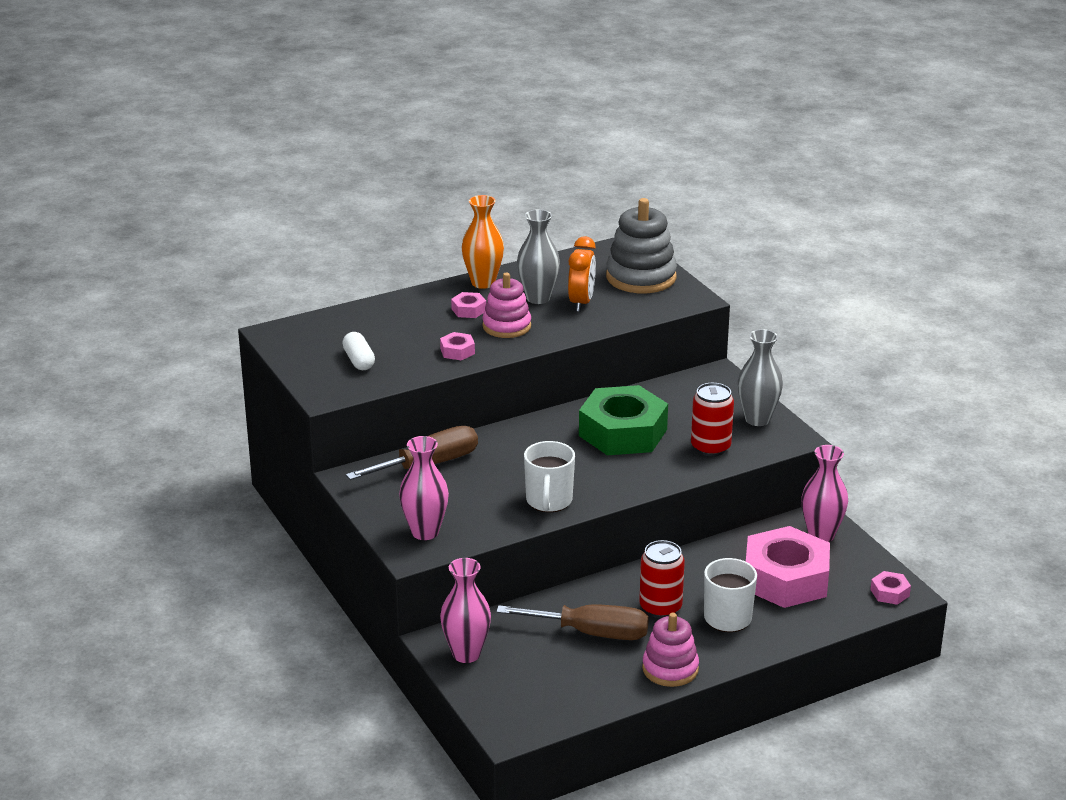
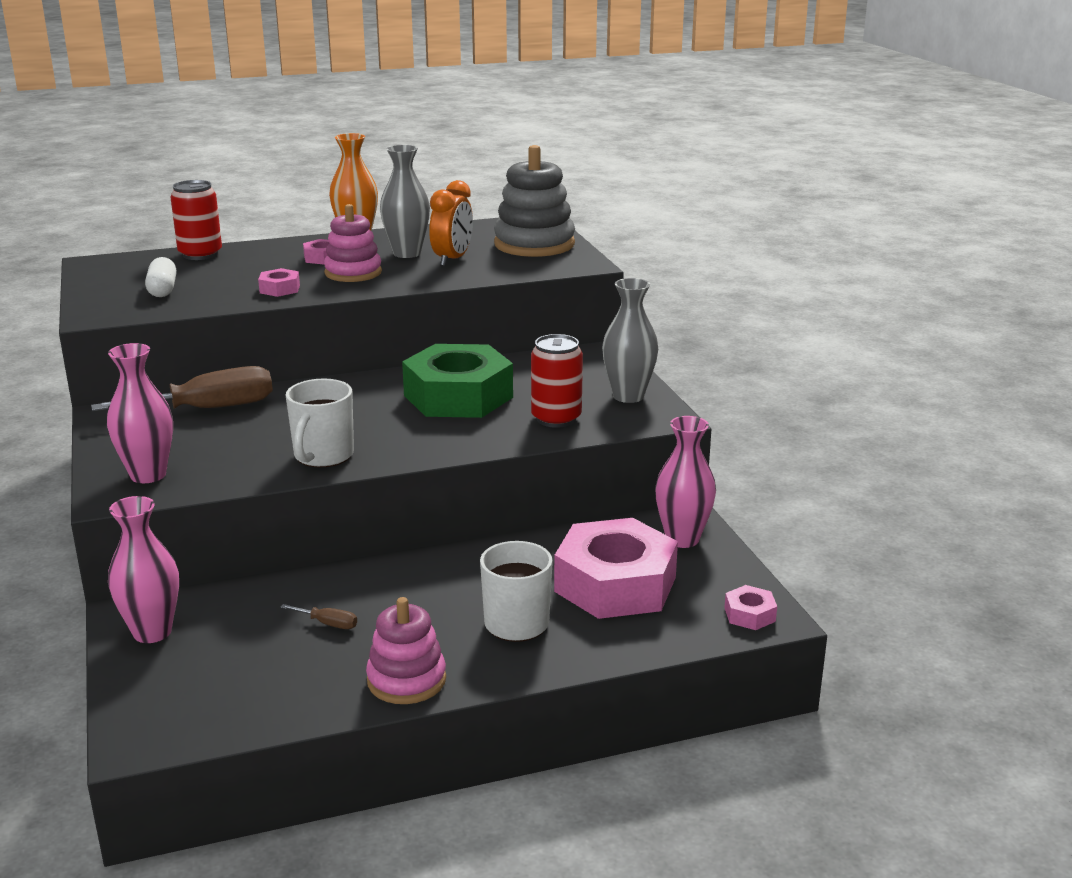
camera: 10 degrees right, 5 degrees down
brown screwdriver [496,604,649,640] -> brown screwdriver [280,604,357,629], size x0.41
red can [639,540,685,618] -> red can moved to [170,180,222,260]

